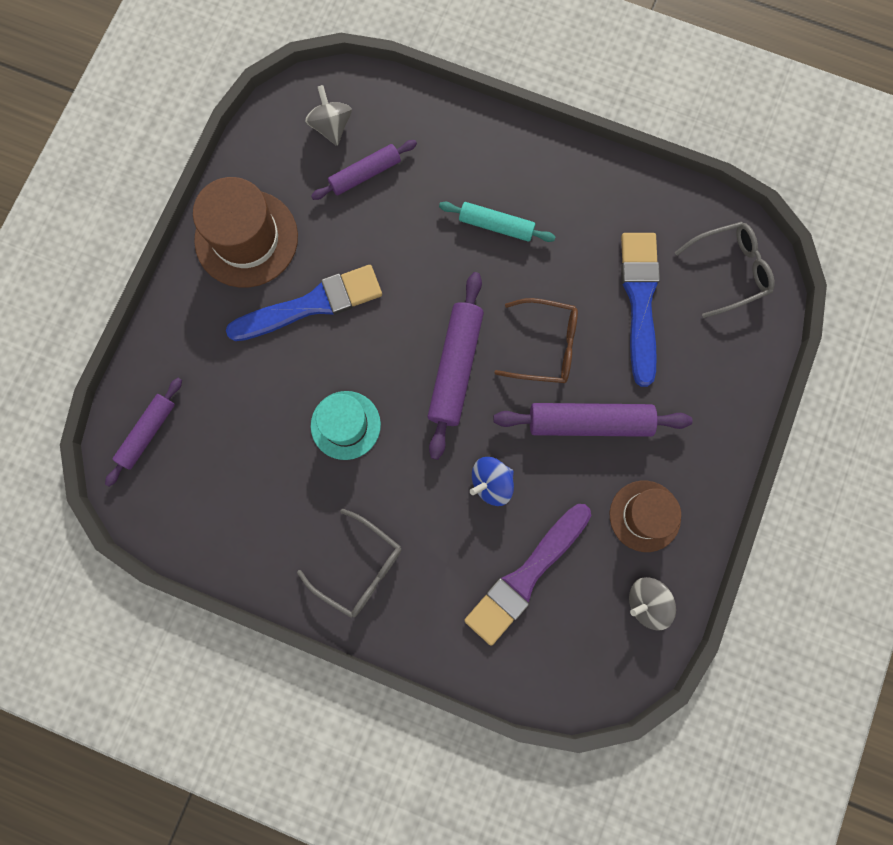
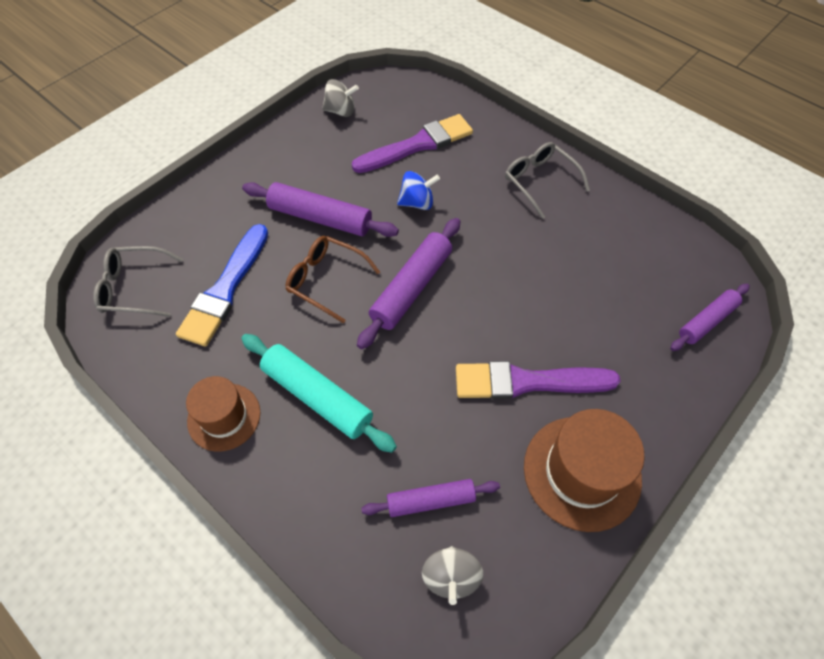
camera: 160 degrees left, 20 degrees down
blue brush [226,265,382,341] -> purple brush [456,361,620,399]
turquoise hat [311,391,381,460] -> none
turquoise rolling pin [439,202,555,242] -> turquoise rolling pin [241,334,397,453], size x1.56
brown hat [610,481,681,552] -> brown hat moved to [186,376,260,452]

